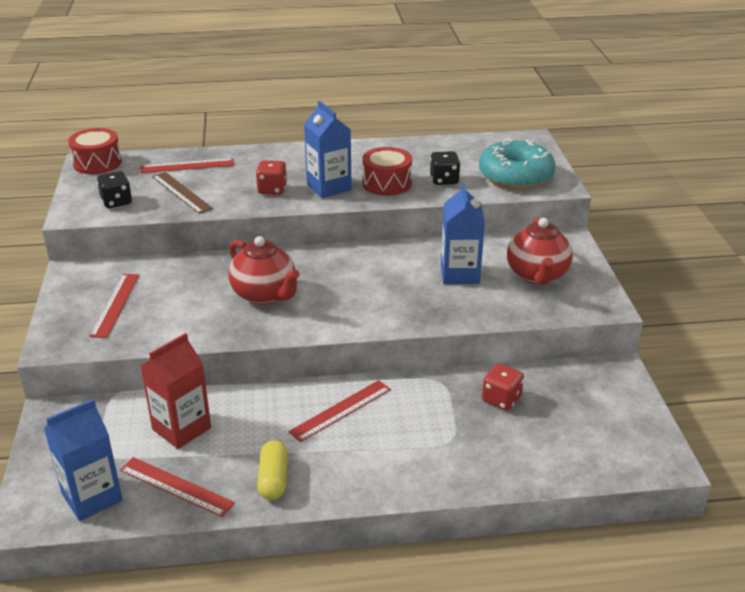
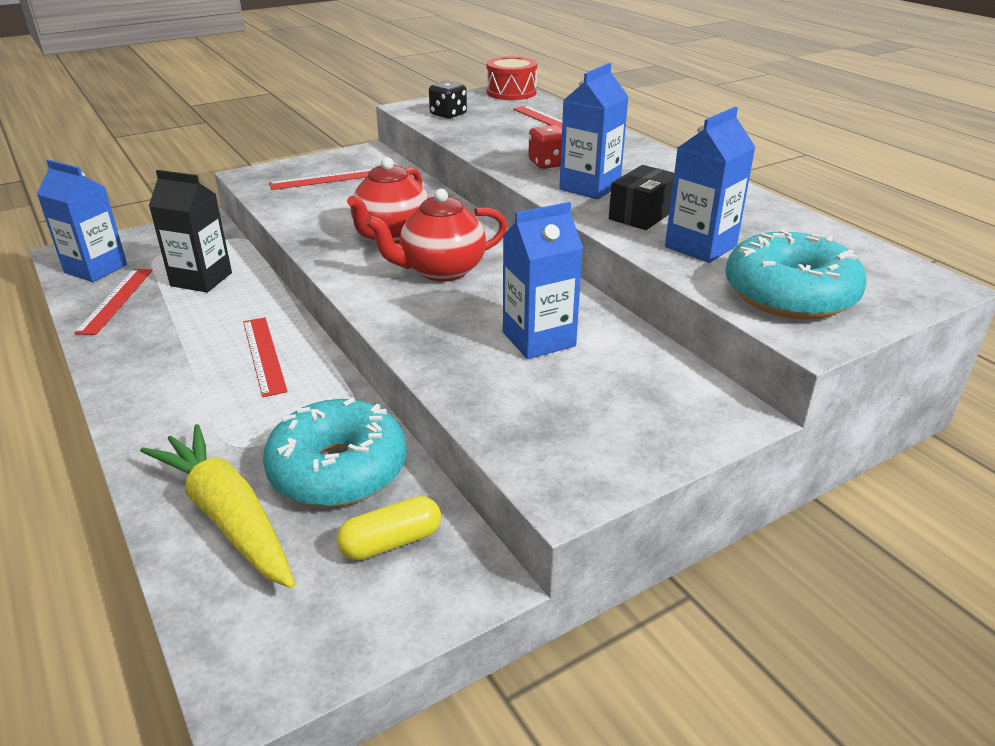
camera: 65 degrees right, 0 degrees up
red carton [140,333,211,449] -> black carton [149,170,232,293]
brown ruler [152,172,213,214] -> none
yellow capsule [257,440,288,500] -> yellow capsule moved to [336,496,441,560]
red ruler [288,380,391,442] -> red ruler turned 45 degrees clockwise [243,317,288,397]
red drum [362,147,412,196] -> black box [609,165,674,230]
black dice [430,151,460,185] -> blue carton [665,107,755,263]
red dice [482,364,524,411] -> turquoise donut [263,397,407,507]
red teapot [507,217,573,285] -> red teapot moved to [365,189,507,282]
none -> yellow carrot [140,424,295,588]

